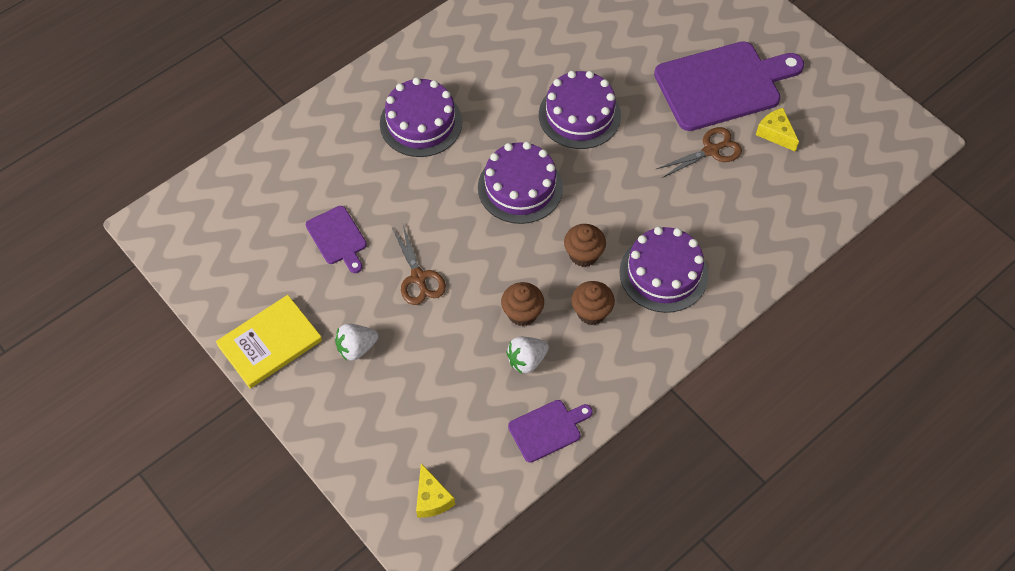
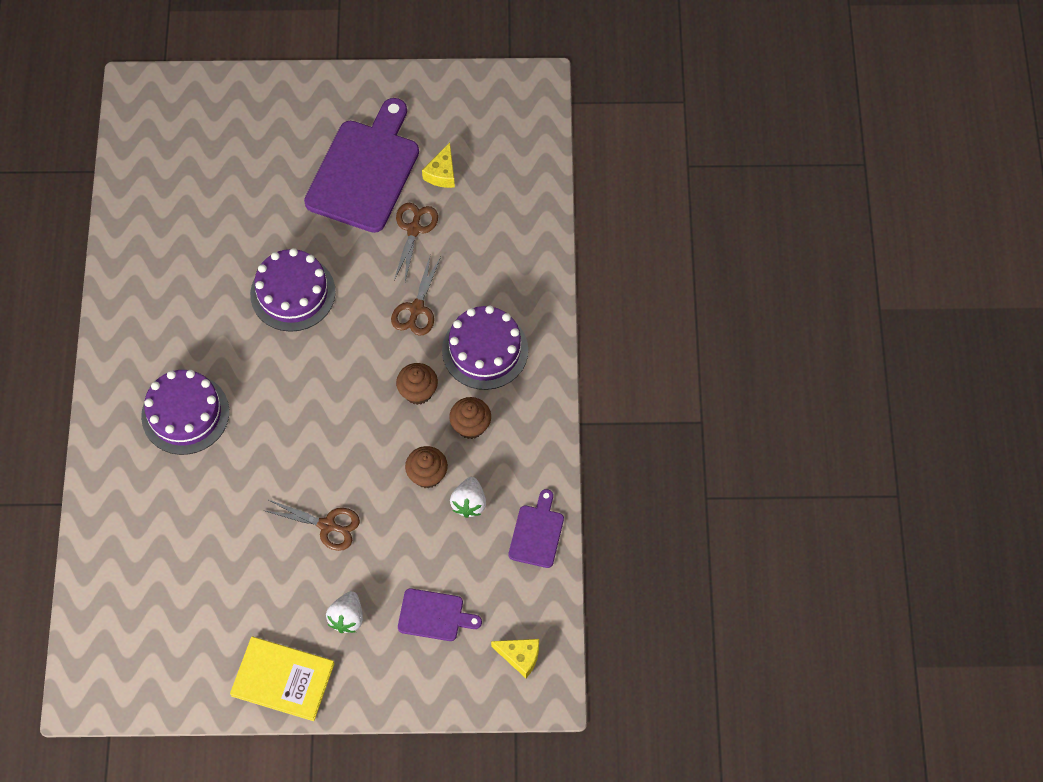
camera: 50 degrees left, 5 degrees up
yellow book [216,295,322,388] -> yellow book turned 75 degrees counterclockwise [230,637,334,721]
purple cutting board [306,206,367,273] -> purple cutting board moved to [398,588,482,641]
purple cake [478,142,563,224] -> none
yellow cheese [756,108,799,152] -> yellow cheese turned 75 degrees counterclockwise [422,143,455,188]
none -> brown scissors [391,256,441,336]

